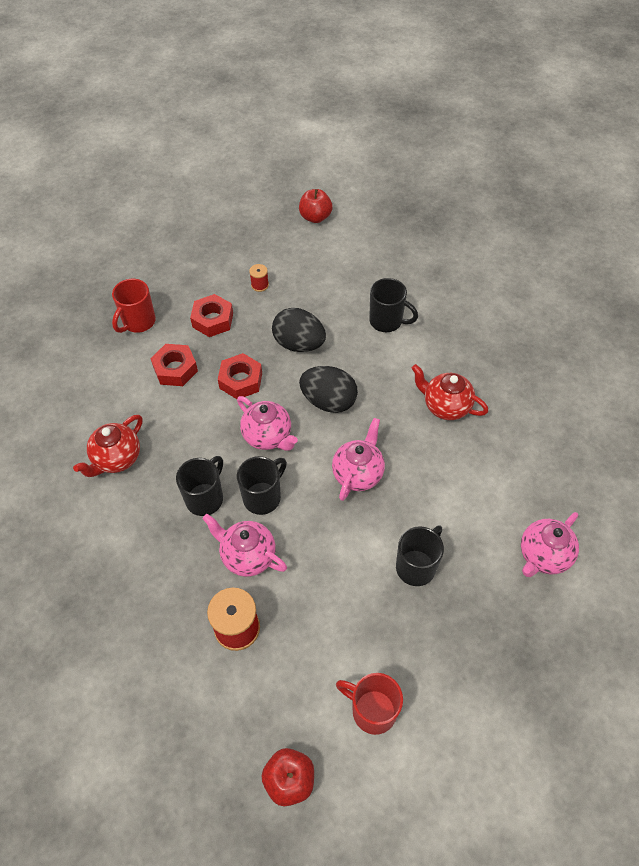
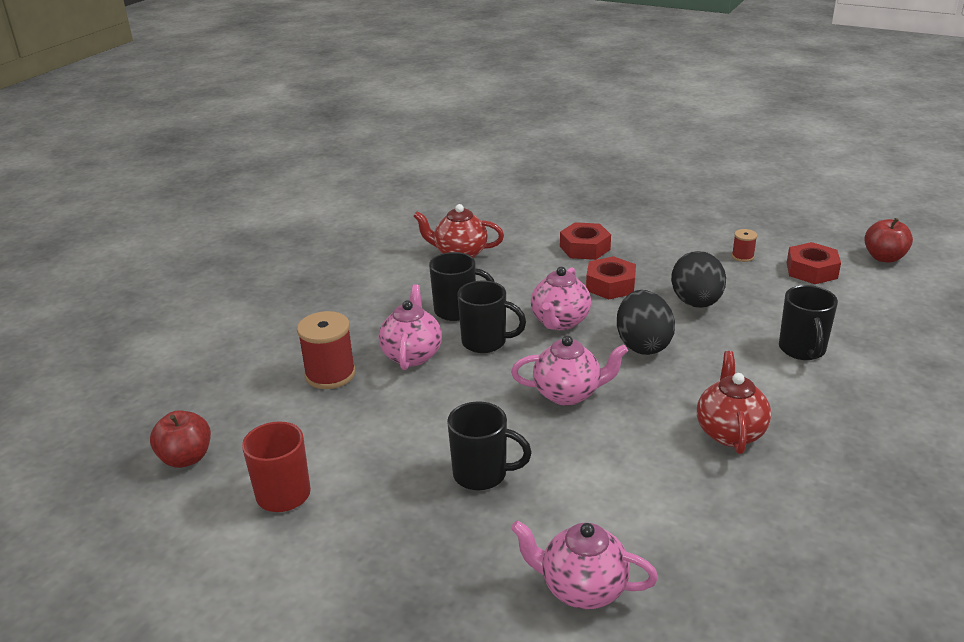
camera: 65 degrees right, 25 degrees down
red mug [112,279,156,333] -> none
red nut [190,294,233,337] -> red nut moved to [787,242,841,284]

